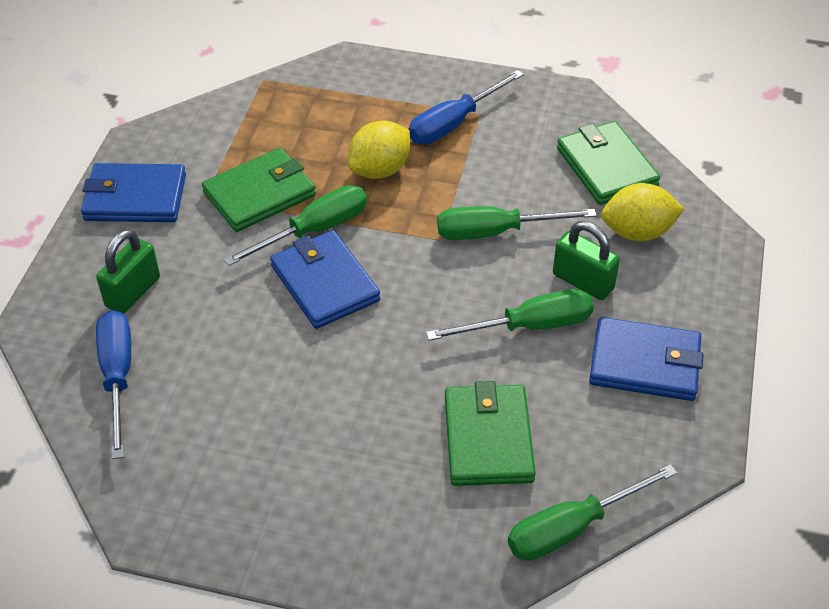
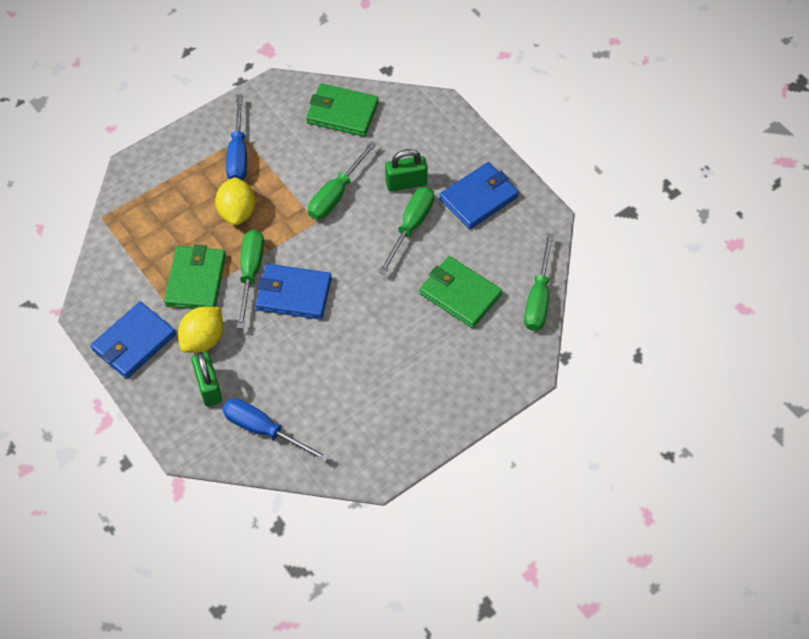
camera: 50 degrees left, 10 degrees up
yellow lemon [601,183,684,241] -> yellow lemon moved to [178,307,223,353]

